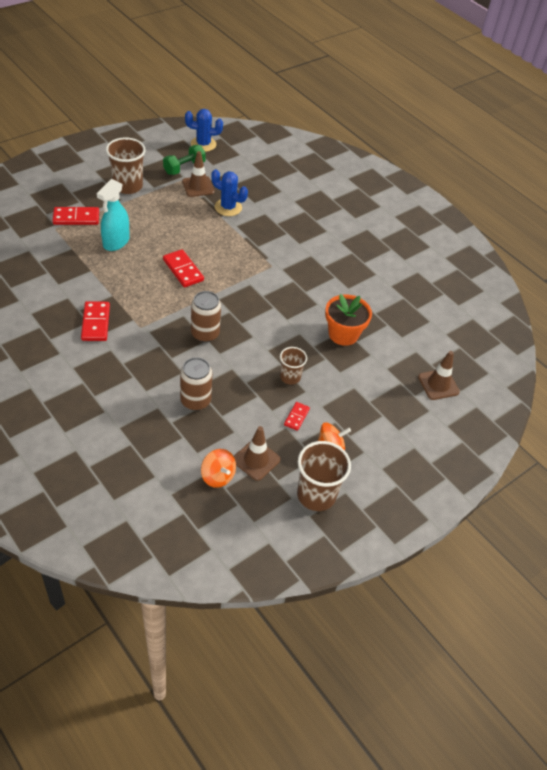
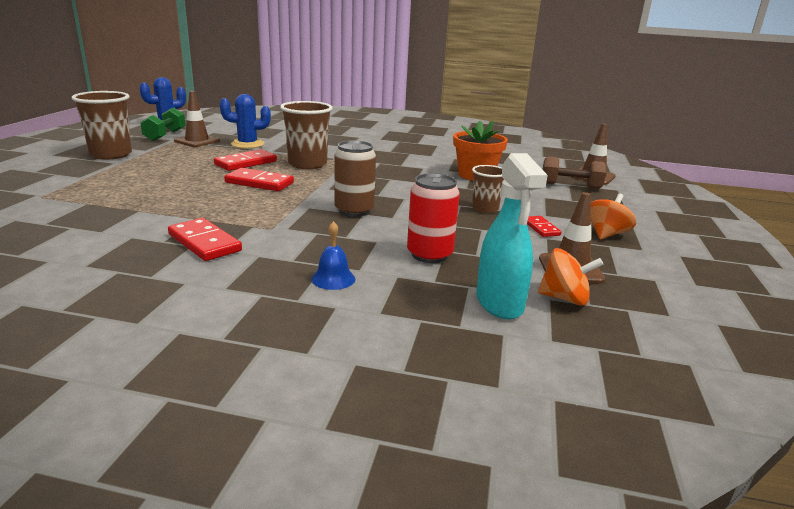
camera: 35 degrees left, 25 degrees down
red domino [53,207,99,225] -> red domino moved to [214,149,277,171]
turquoise spray bottle [97,179,130,251] -> turquoise spray bottle moved to [476,153,548,319]
brown can [180,357,212,411] -> red can [407,173,460,263]
brown cup [297,441,351,511] -> brown cup moved to [280,101,332,169]
none -> blue bell [311,221,355,290]
none -> brown dumbbell [542,156,606,189]

